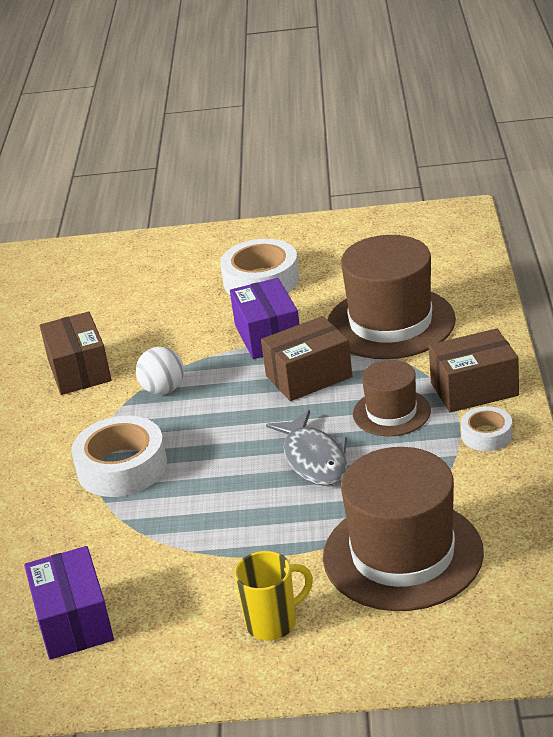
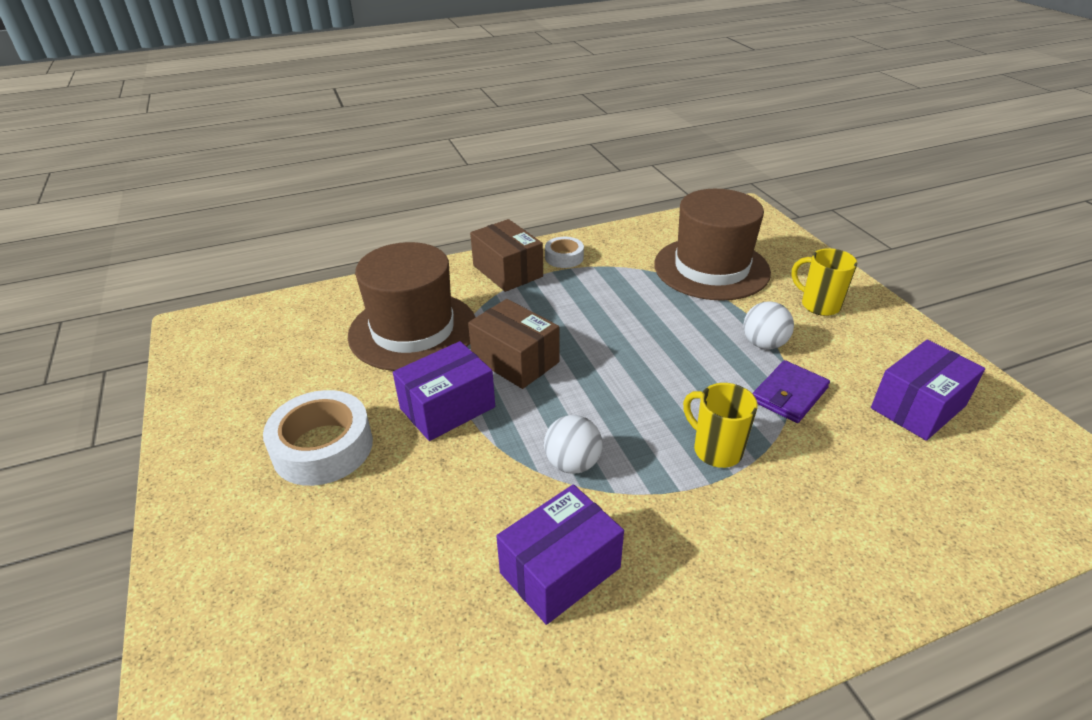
camera: 115 degrees left, 5 degrees up
brown box [40,312,111,395] -> purple box [496,484,624,625]
white tape [71,416,167,497] -> yellow mug [683,383,758,468]
grey fish [266,410,347,486] -> none
brown hat [353,360,431,436] -> none
none -> white ball [743,301,794,349]
none -> purple wallet [752,360,830,423]

